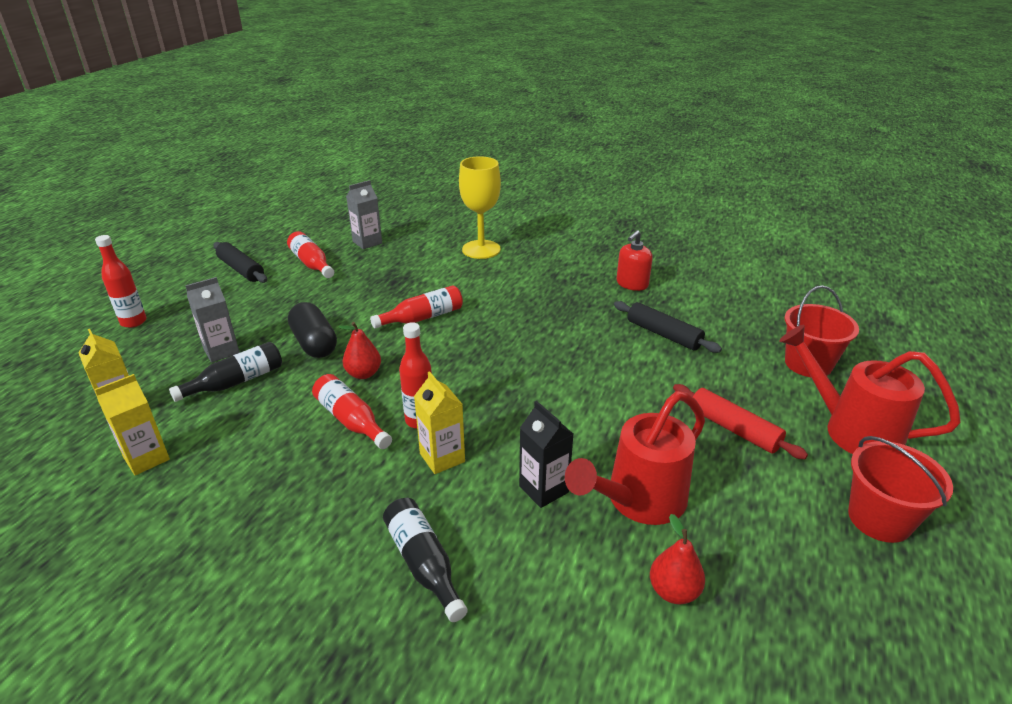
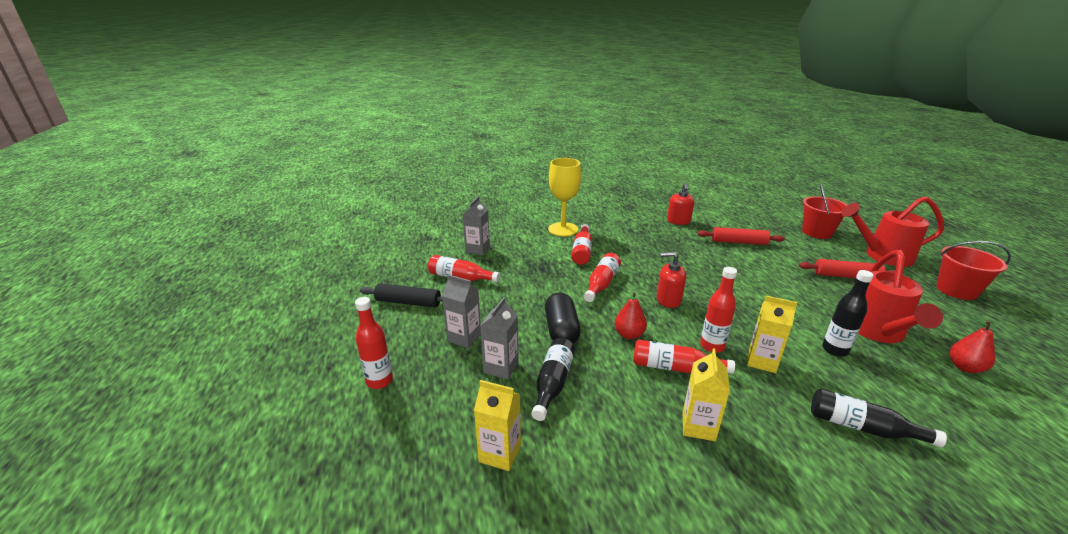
camera: 35 degrees left, 5 degrees down
yellow carton [95,374,170,475] -> yellow carton moved to [683,348,730,441]
black capsule [288,302,337,358] -> black capsule turned 60 degrees clockwise [545,292,581,344]
black carton [519,401,573,508] -> black bottle [822,270,874,357]
black rolling pin [614,301,722,353] -> red rolling pin [698,227,785,245]
none -> grey carton [442,275,481,348]
none -> red bottle [572,224,592,265]
none -> red soap dispenser [657,252,686,308]

